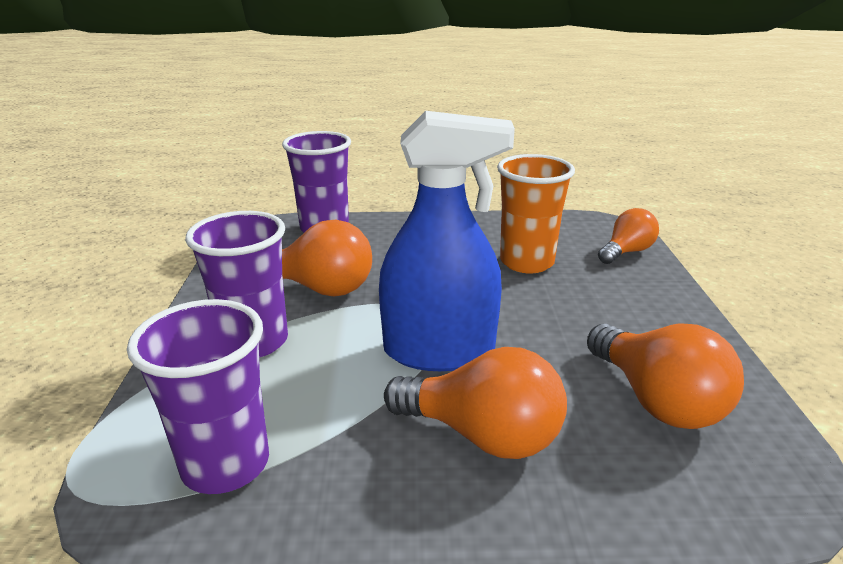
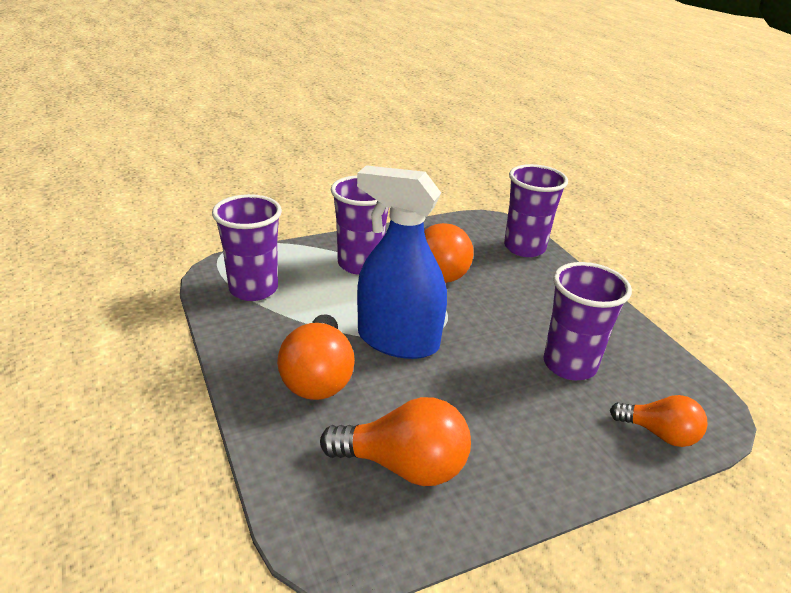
camera: 65 degrees right, 5 degrees up
blue spray bottle [379,111,515,371] -> blue spray bottle turned 135 degrees clockwise [357,165,447,359]
orange cup [497,154,575,273] -> purple cup [543,262,632,380]
orange light bulb [587,323,744,429] -> orange light bulb turned 120 degrees counterclockwise [320,397,471,486]

